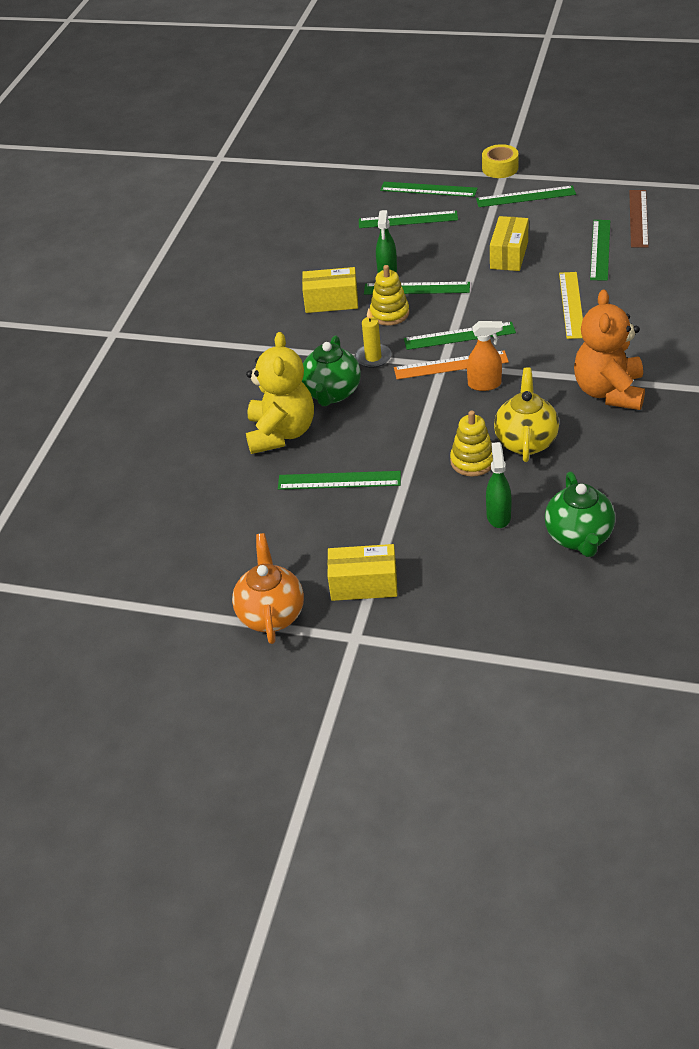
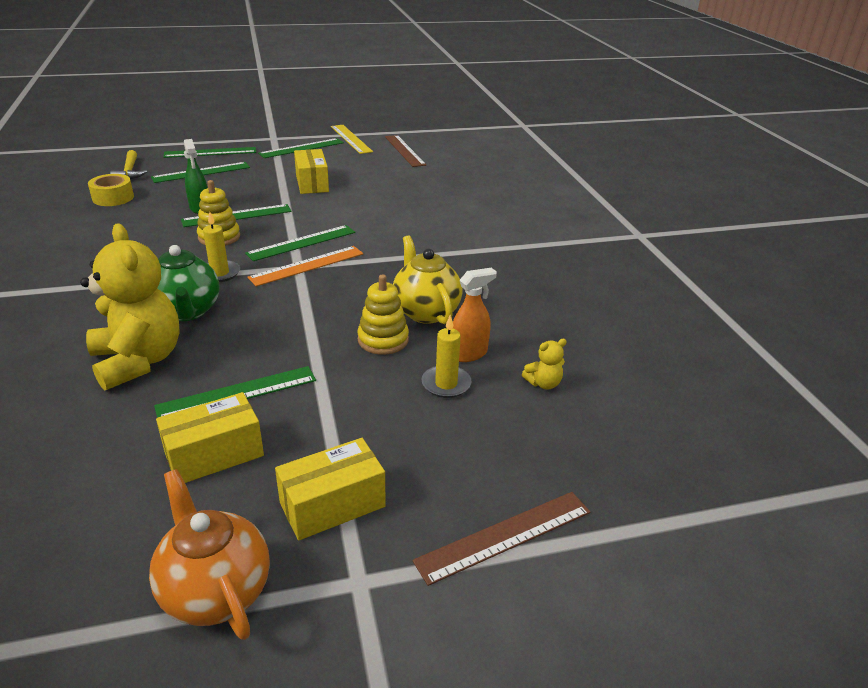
camera: 35 degrees left, 10 degrees down
yellow box [302,267,358,313] -> yellow box moved to [156,392,264,483]
orange spray bottle [467,321,503,391] -> orange spray bottle moved to [453,268,497,362]
yellow tape [482,144,518,178] -> yellow tape moved to [88,174,134,206]
green spray bottle [486,442,511,528] -> yellow candle [422,315,471,398]
green teapot [545,472,615,557] -> yellow teddy bear [522,339,567,389]
yellow ruler [559,272,583,339] -> yellow ruler moved to [331,125,373,154]
orange teddy bear [574,289,645,410] -> none
green ruler [590,220,610,281] -> none
none -> yellow hammer [110,150,148,179]
none -> brown ruler [412,492,591,586]

